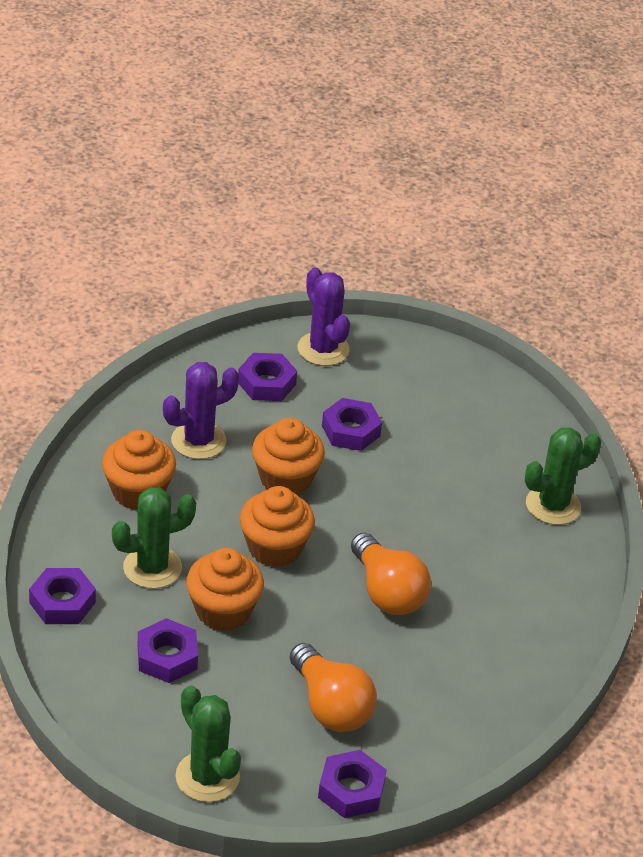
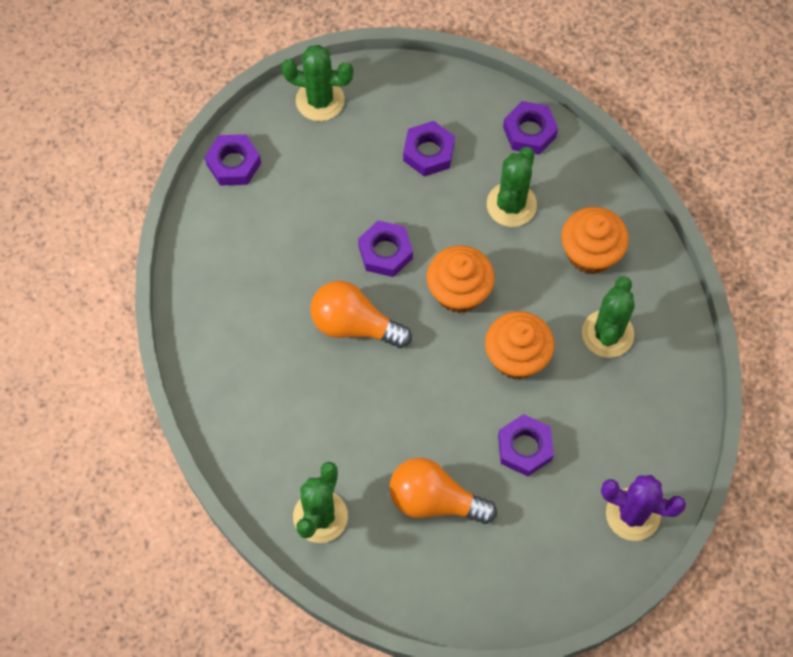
camera: 140 degrees right, 25 degrees up
purple cactus [163,362,239,459] -> green cactus [582,276,635,358]
orange cupcake [186,548,264,631] -> none
purple nut [238,353,297,401] -> purple nut moved to [358,221,413,277]
orange light bulb [289,643,377,732] -> orange light bulb moved to [389,458,497,524]

